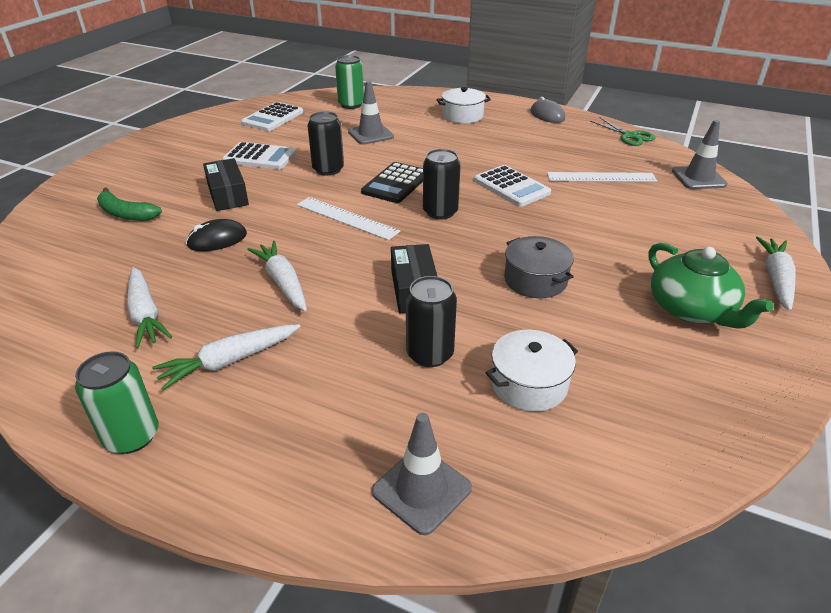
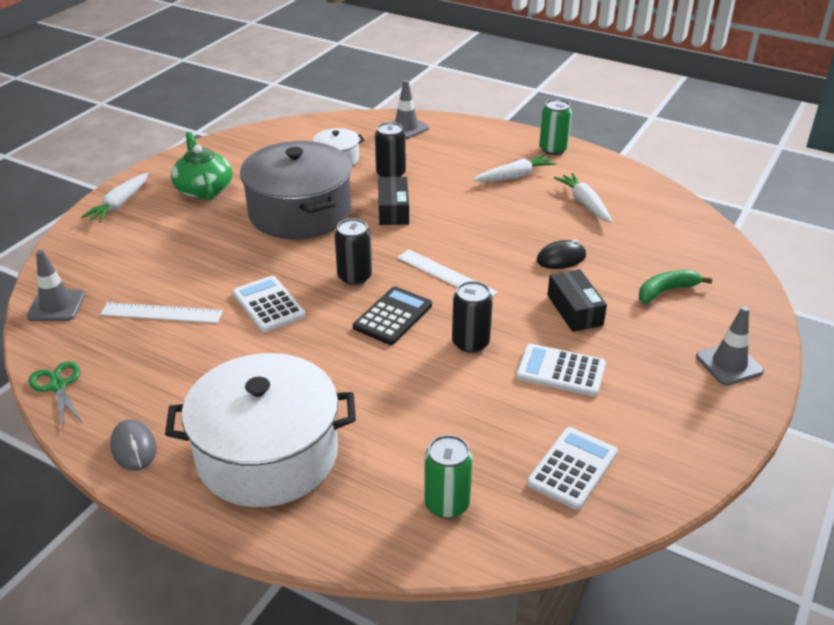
camera: 175 degrees left, 0 degrees up
green banana [97,188,162,221] -> green banana turned 60 degrees counterclockwise [639,270,712,303]
white carrot [247,241,307,312] -> none
grey traffic cone [348,81,394,145] -> grey traffic cone moved to [696,306,764,386]
white pot [437,87,491,124] -> white pot [165,353,356,507], size x2.13
grey pot [505,236,574,298] -> grey pot [240,141,352,239], size x2.13

